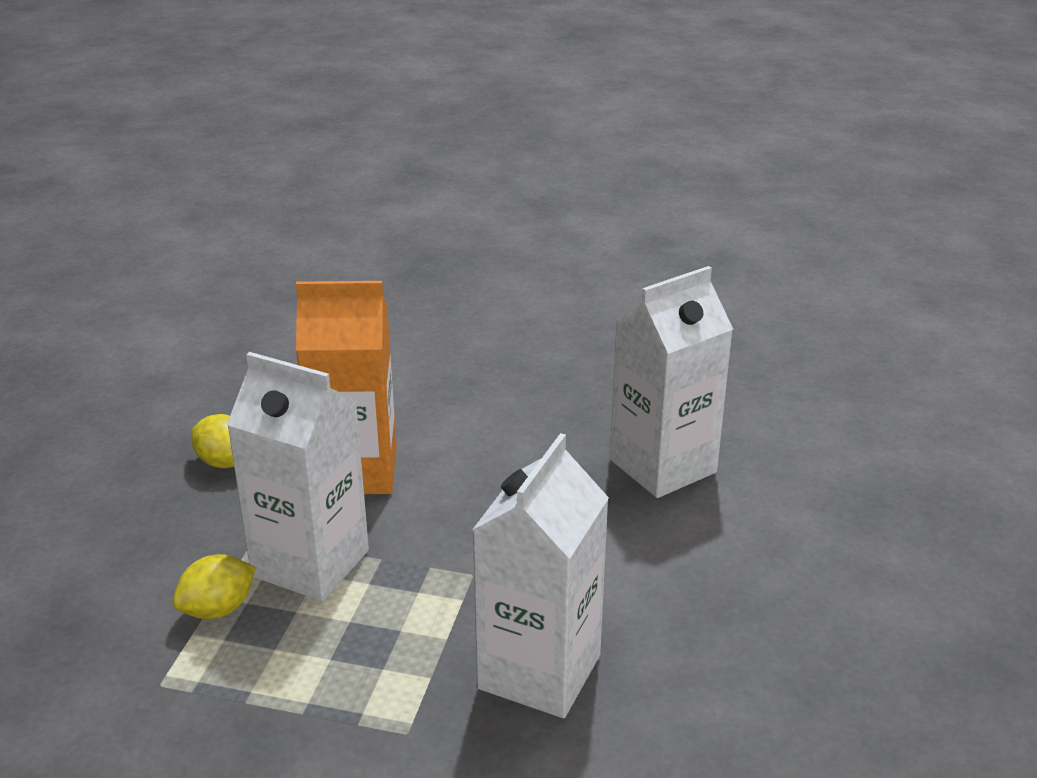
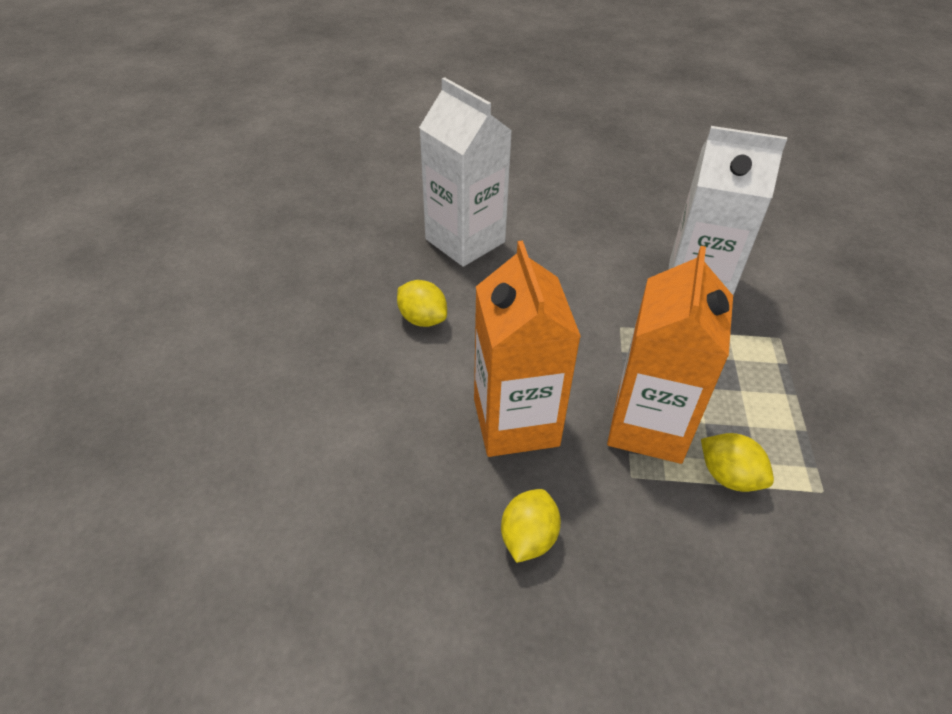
camera: 100 degrees left, 15 degrees up
white carton [227,352,369,601] -> orange carton [607,246,733,464]
none -> yellow lemon [397,280,447,327]

